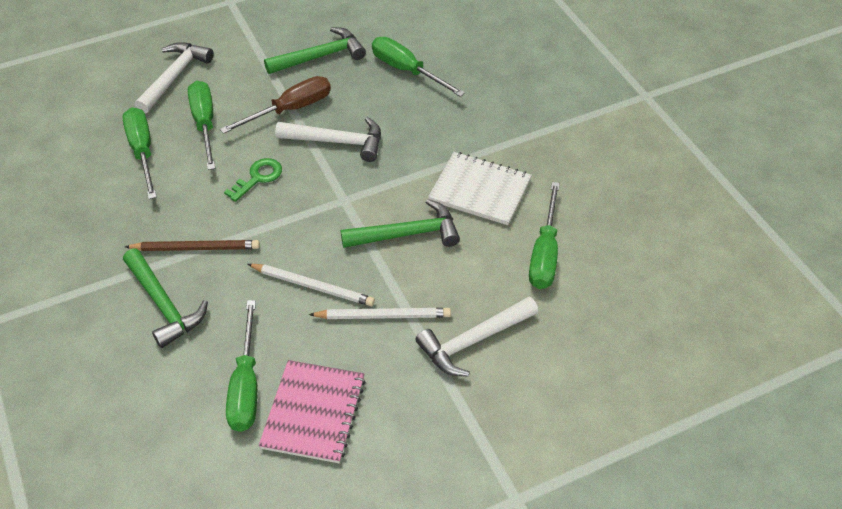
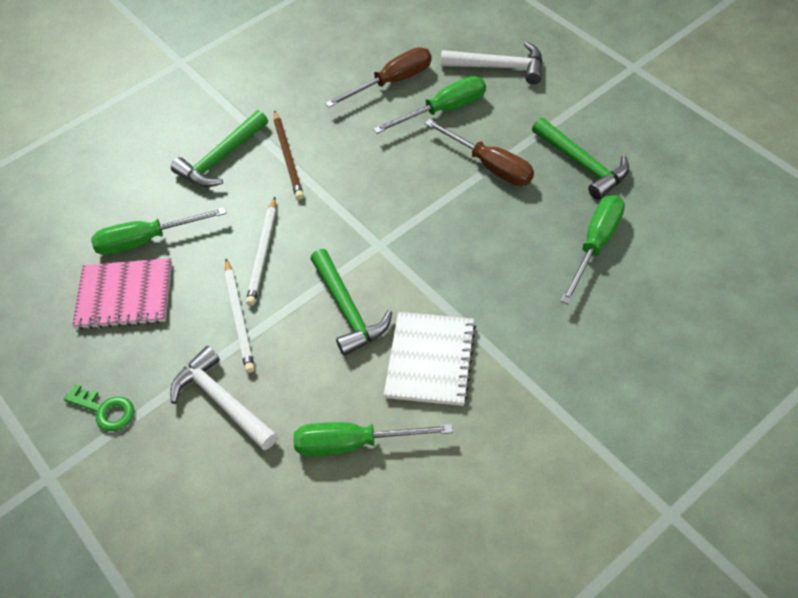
camera: 80 degrees right, 5 degrees up
green screwdriver [122,107,157,199] -> brown screwdriver [325,47,432,107]
green key [224,158,282,202] -> green key moved to [64,384,134,431]
white hammer [275,117,381,162] -> none

